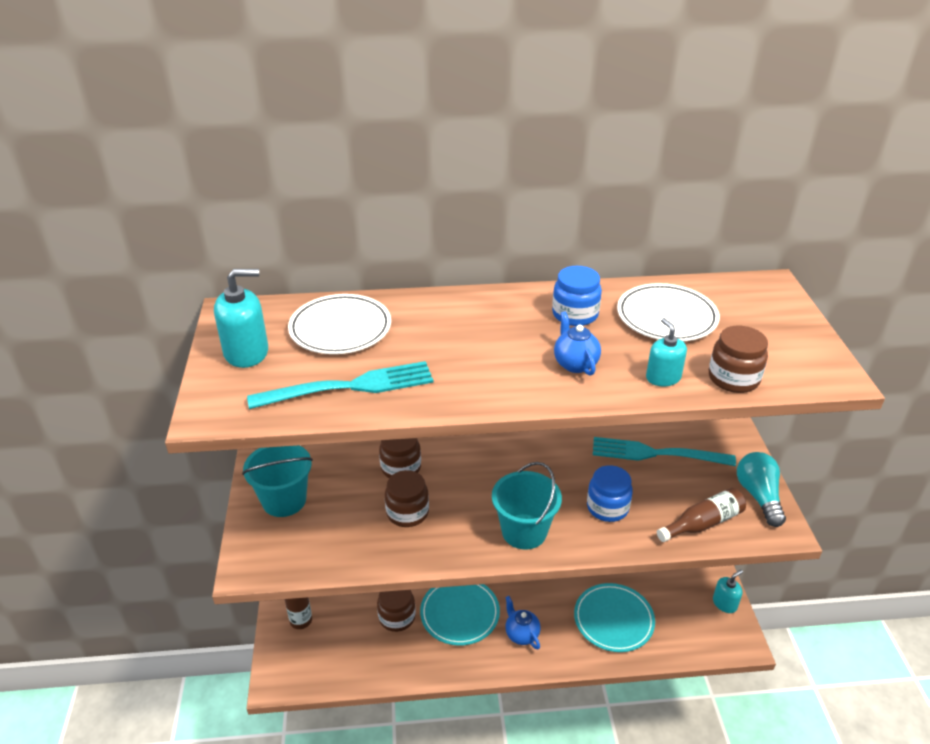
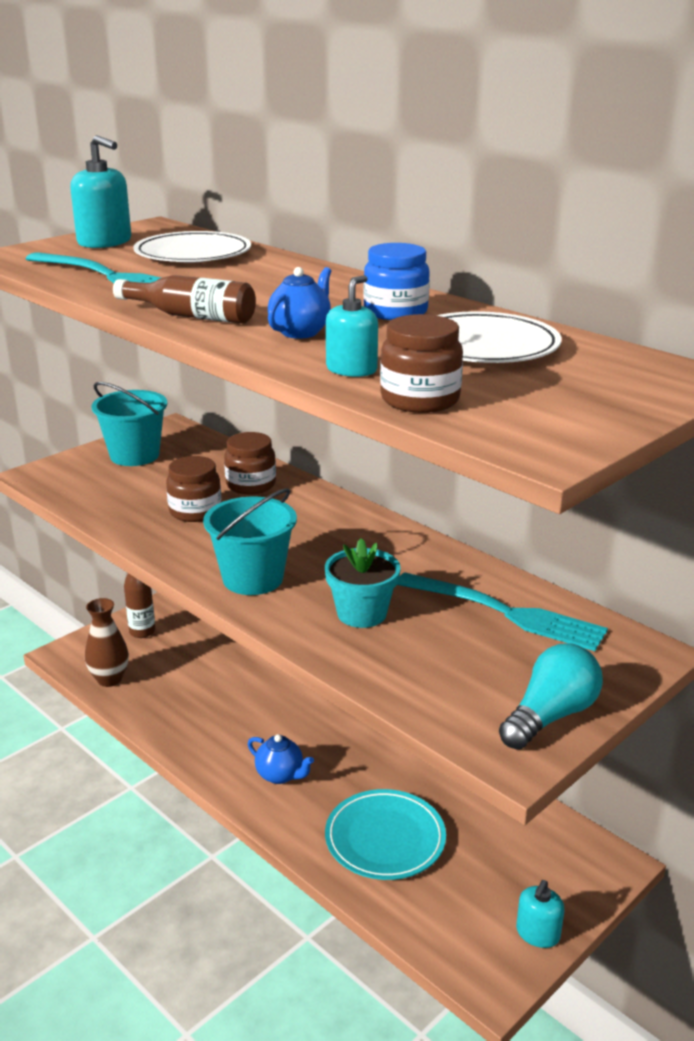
camera: 50 degrees right, 10 degrees down
brown jar [377,590,416,632] -> none
turquoise plate [420,584,500,646] -> none
blue teapot [505,596,541,649] -> blue teapot turned 105 degrees clockwise [248,734,314,784]
blue jar [587,465,633,522] -> turquoise flower pot [325,538,401,628]
turquoise fork [593,437,736,466] -> turquoise fork turned 150 degrees clockwise [397,573,608,651]
brown bottle [657,488,746,542] -> brown bottle moved to [113,275,256,324]
turquoise soap dispenser [713,570,743,613] -> turquoise soap dispenser turned 105 degrees clockwise [516,880,565,948]
none -> brown vase [85,598,129,687]

